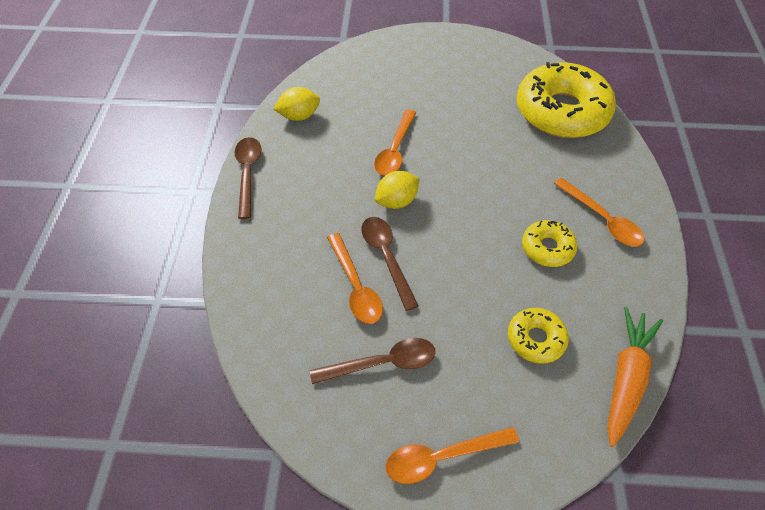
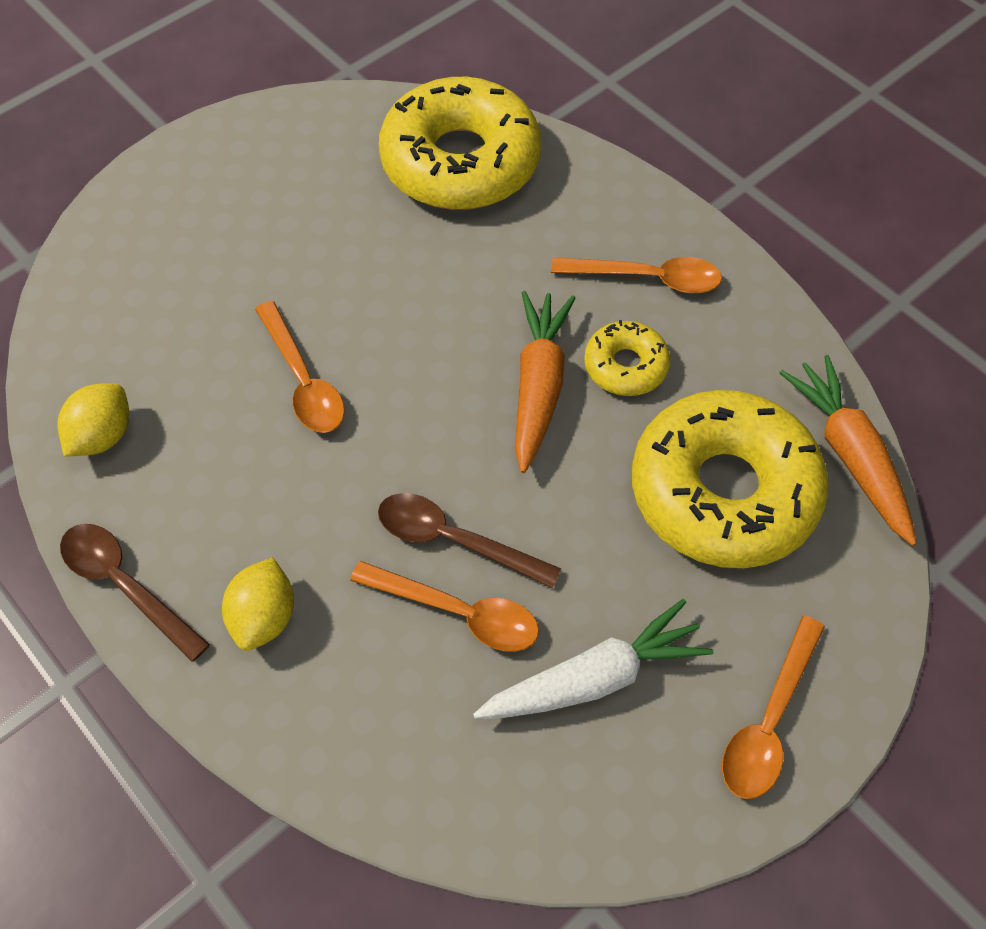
camera: 45 degrees left, 5 degrees up
brown spoon [310,338,435,384] -> white carrot [473,599,713,719]
yellow lemon [375,171,420,209] -> yellow lemon moved to [222,557,294,651]
yellow donut [508,308,569,364] -> yellow donut [632,390,829,568], size x2.10
none -> orange carrot [515,291,576,473]

